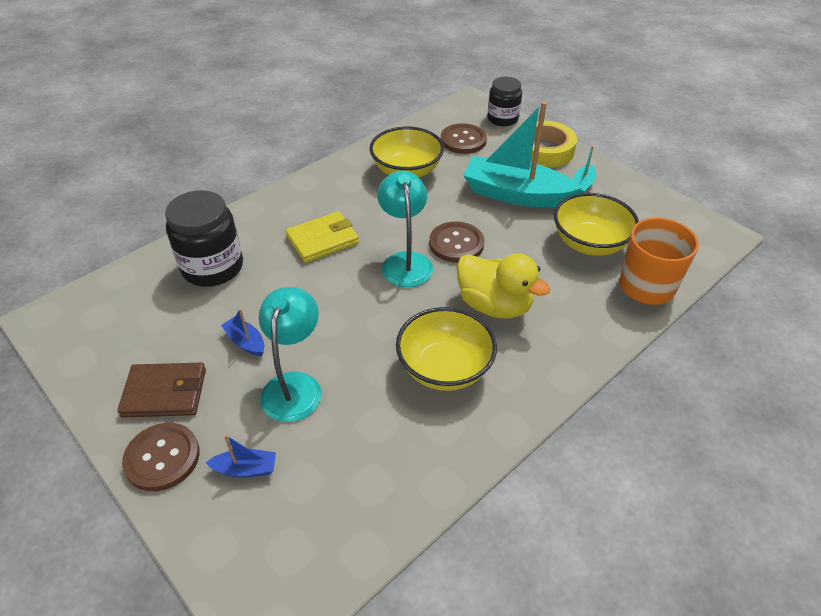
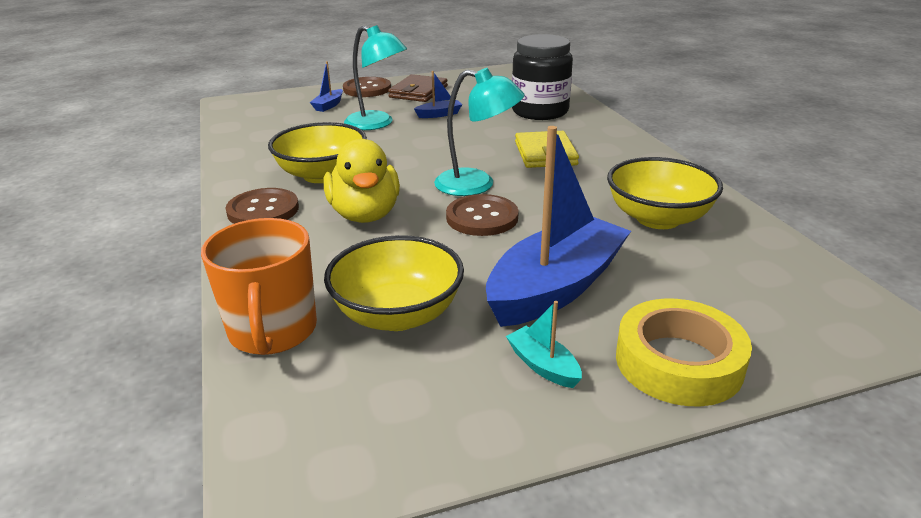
camera: 115 degrees right, 15 degrees down
brown button [441,123,487,154] -> brown button moved to [226,188,299,224]
yellow duck [457,253,550,319] -> yellow duck turned 75 degrees counterclockwise [324,139,400,223]
turquoise boat [463,101,582,207] -> blue boat [486,126,631,327]
black jar [487,77,522,126] -> none

